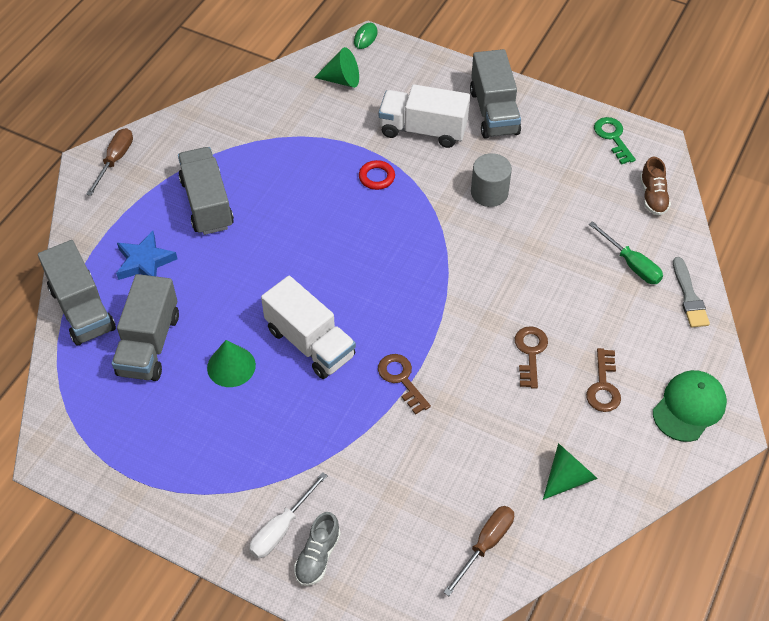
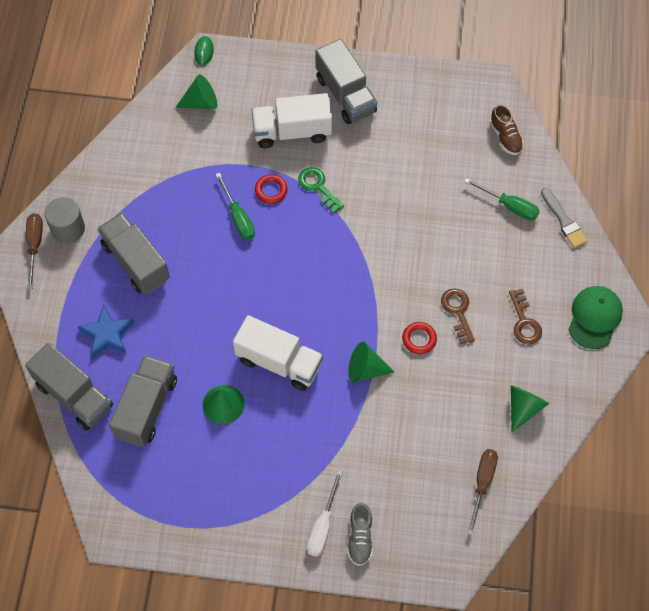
camera: 20 degrees left, 10 degrees up
grey truck [112,274,179,381] -> grey truck turned 150 degrees counterclockwise [109,355,177,447]
brown key [378,354,431,415] -> green cone [348,342,394,382]
grey cylinder [471,153,512,207] -> grey cylinder moved to [45,197,85,243]
green key [594,117,636,165] -> green key moved to [298,167,344,214]
none -> green screwdriver [215,173,255,240]
none -> red ring [402,322,437,354]

